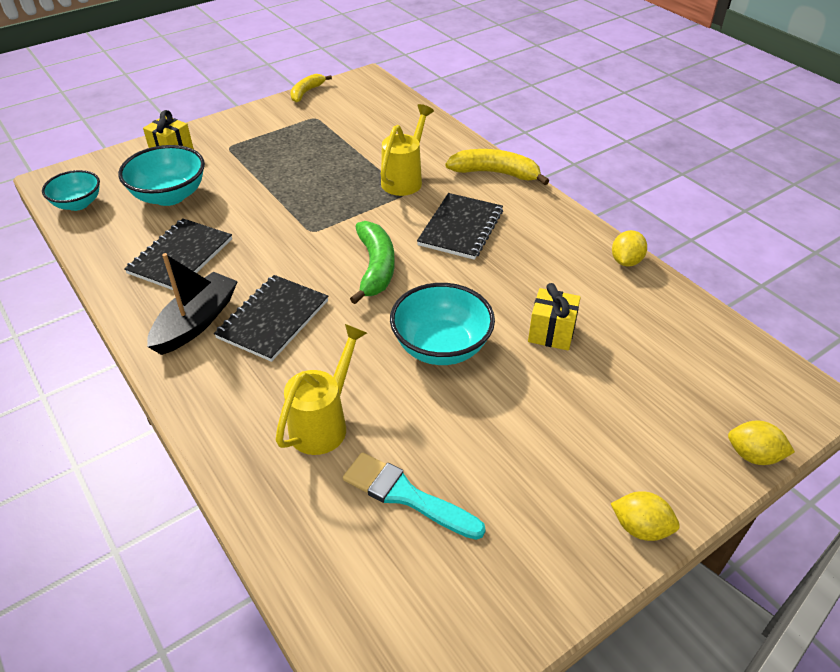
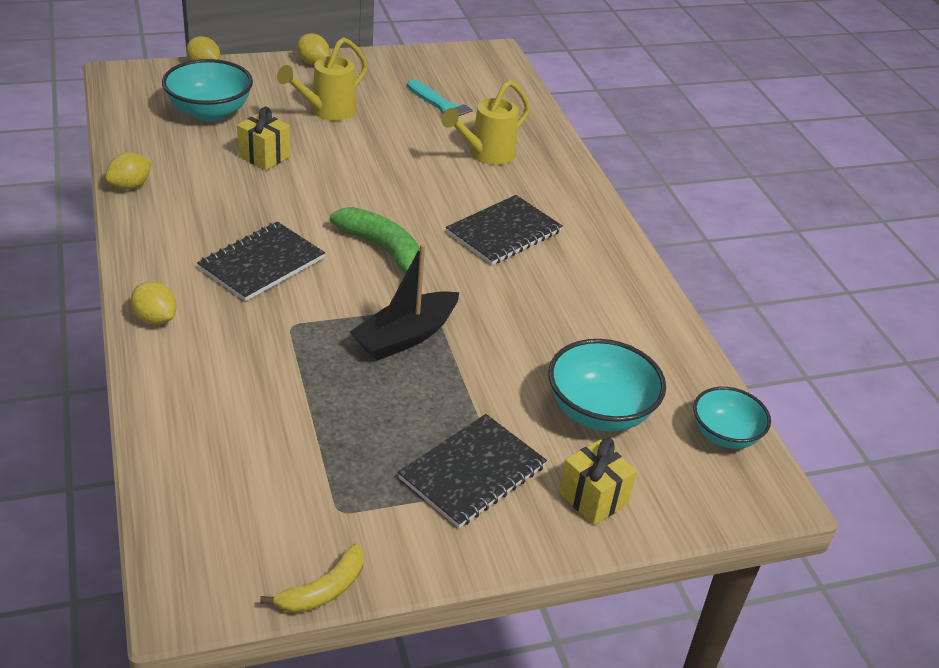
camera: 165 degrees left, 5 degrees down
black notebook [124,219,232,290] -> black notebook moved to [398,414,547,528]
black boat [147,253,238,355] -> black boat moved to [350,244,459,361]
green banana [350,221,395,304] -> green banana turned 120 degrees clockwise [330,207,420,273]
yellow watering can [381,104,434,196] -> yellow watering can moved to [277,37,368,121]
turquoise bowl [390,283,495,365] -> turquoise bowl moved to [162,59,253,122]
yellow banana [445,149,549,185] -> yellow lemon [131,281,177,325]

